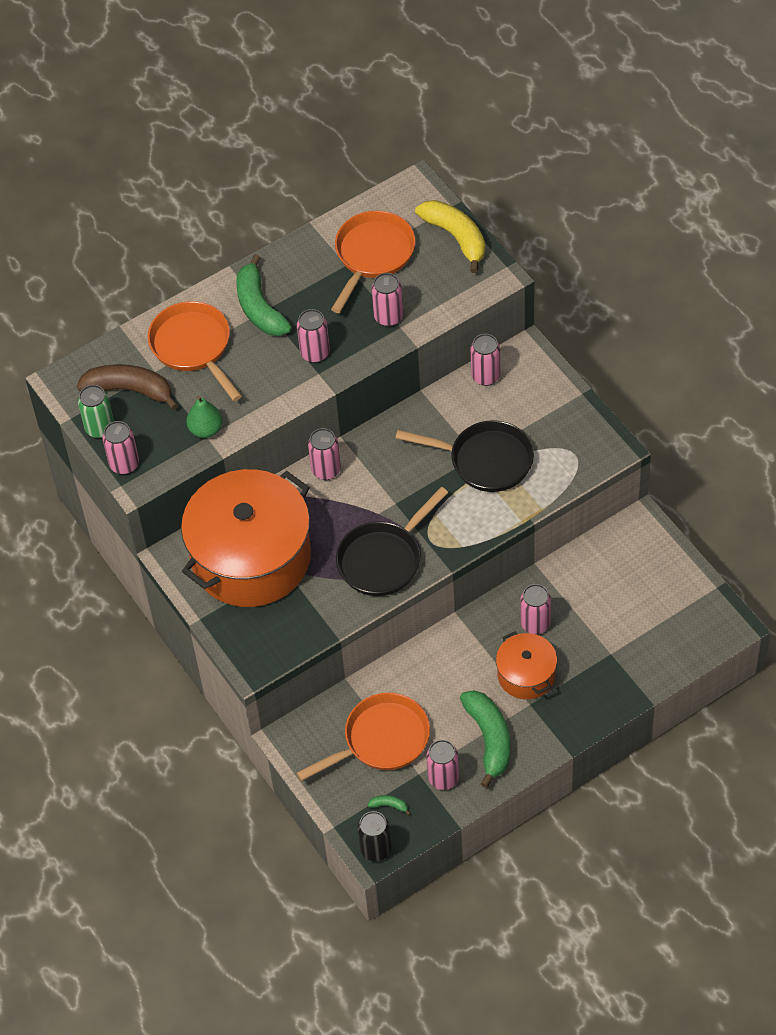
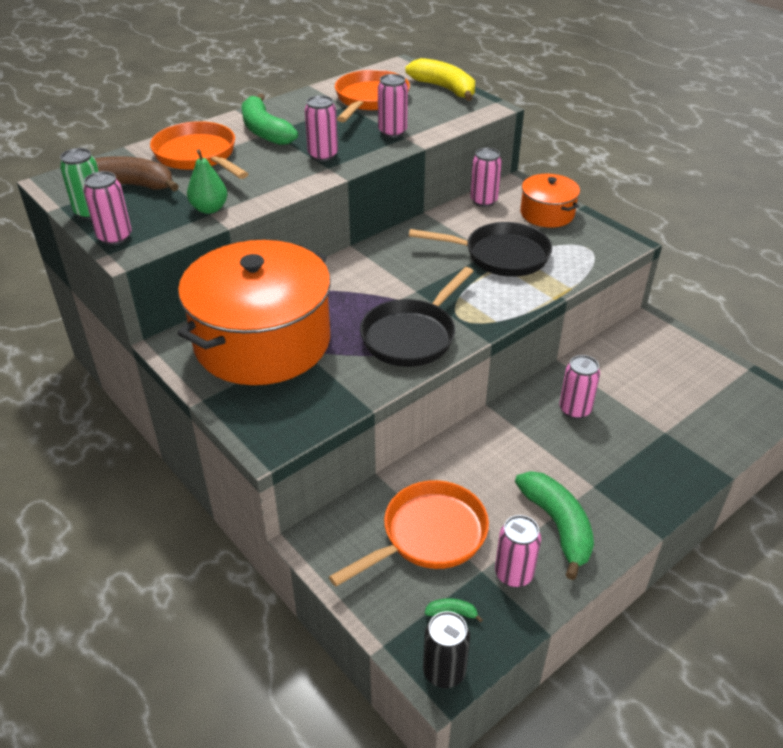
camera: 10 degrees left, 15 degrees down
pink can [308,428,341,480] -> none
orange pot [496,631,557,699] -> orange pot moved to [520,174,580,228]

